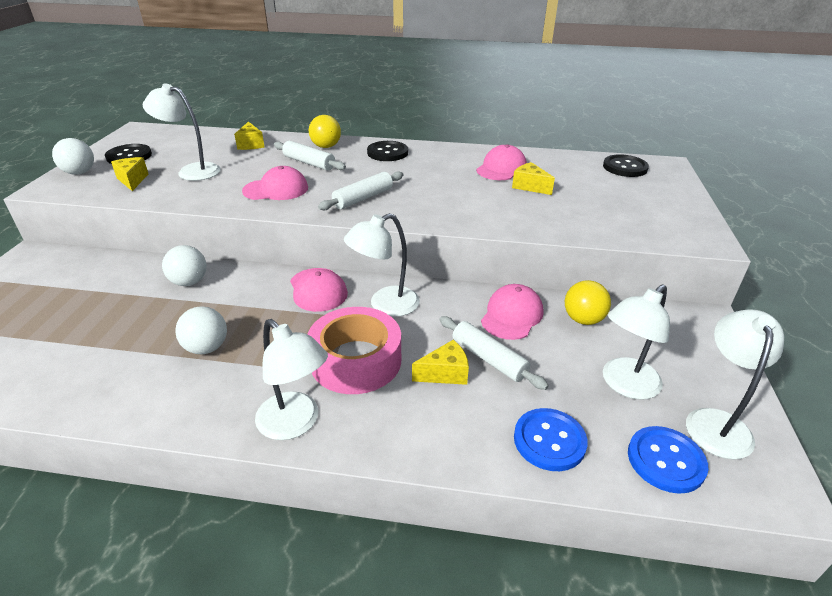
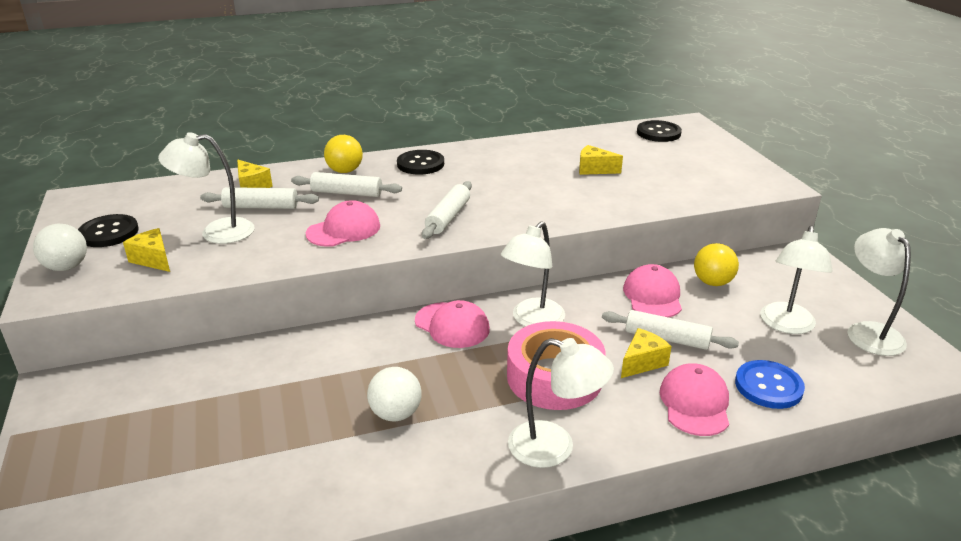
camera: 25 degrees left, 5 degrees down
white ball [162,245,207,286] -> none
pink cap [476,144,527,180] -> pink cap moved to [660,363,729,436]
blue button [628,426,708,494] -> none
none -> white rolling pin [200,187,319,209]

